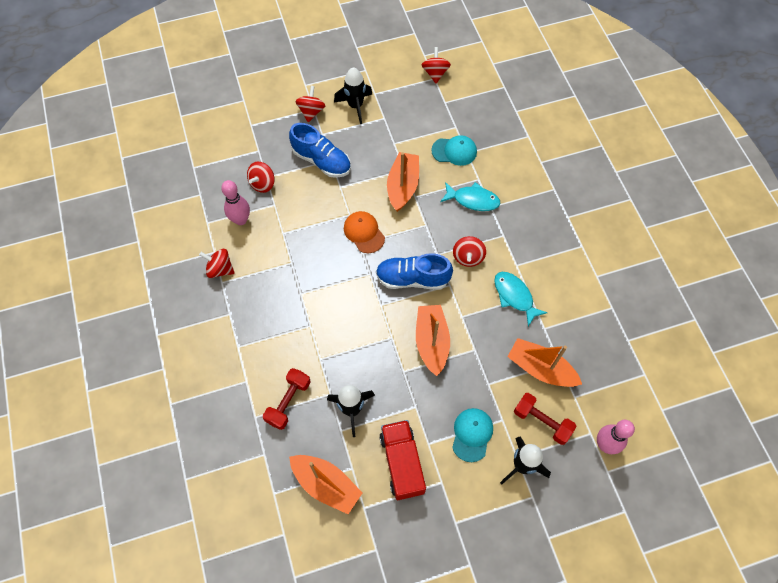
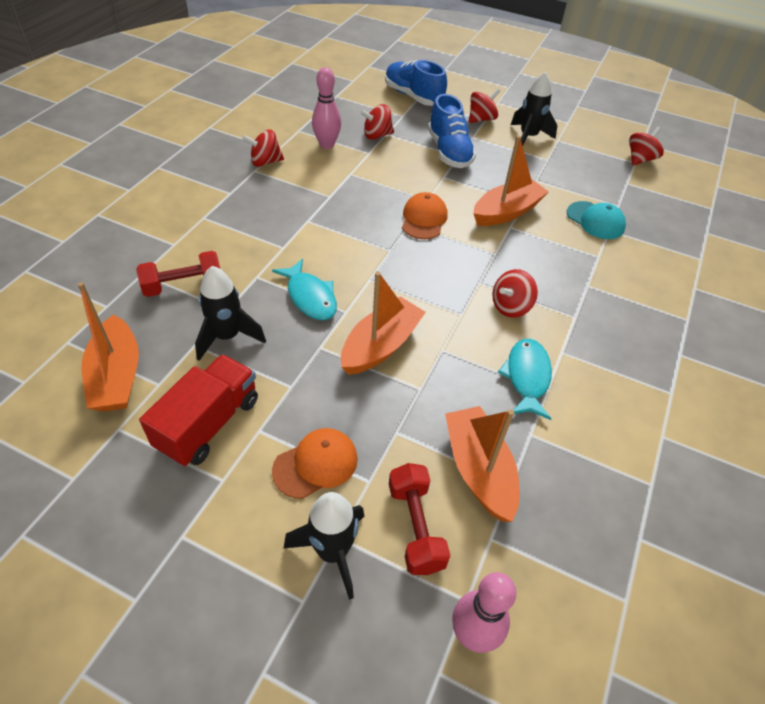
camera: 40 degrees right, 15 degrees down
red spinning top [199,249,235,278] -> red spinning top turned 75 degrees counterclockwise [242,129,284,167]
blue shoe [376,253,453,290] -> blue shoe moved to [385,60,447,106]
turquoise fish [440,182,500,211] -> turquoise fish moved to [272,259,337,320]
turquoise cap [452,408,493,462] -> orange cap [272,428,358,499]

